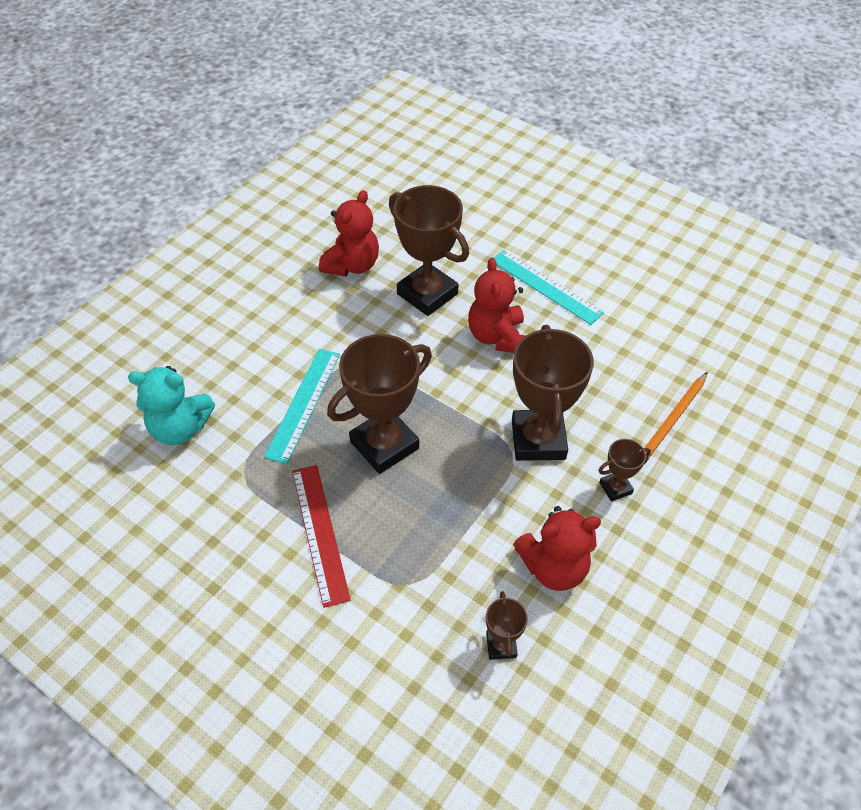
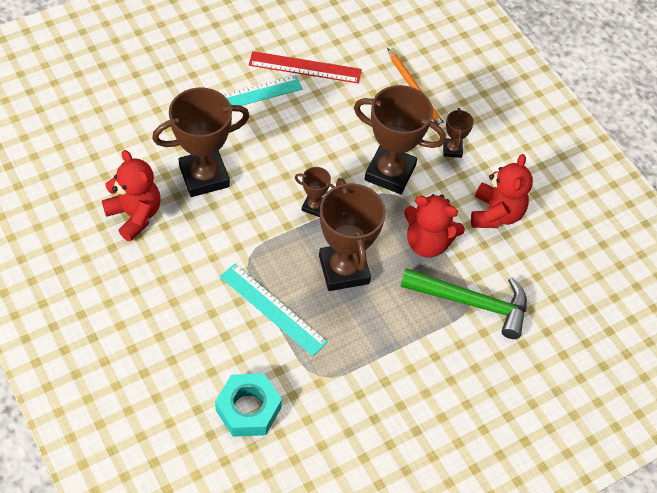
camera: 70 degrees left, 5 degrees up
turquoise teddy bear [128,366,215,445] -> turquoise nut [215,373,282,437]
red ruler [292,465,351,608] -> red ruler moved to [249,51,361,83]
red teddy bear [468,257,525,353] -> red teddy bear moved to [404,194,465,258]
brown trophy [486,591,528,660] -> brown trophy moved to [294,167,335,217]
none -> green hammer [400,268,527,339]

